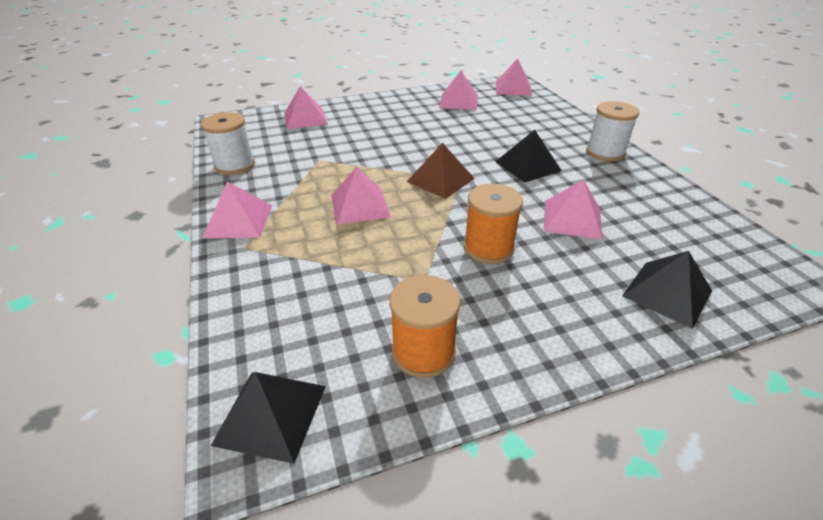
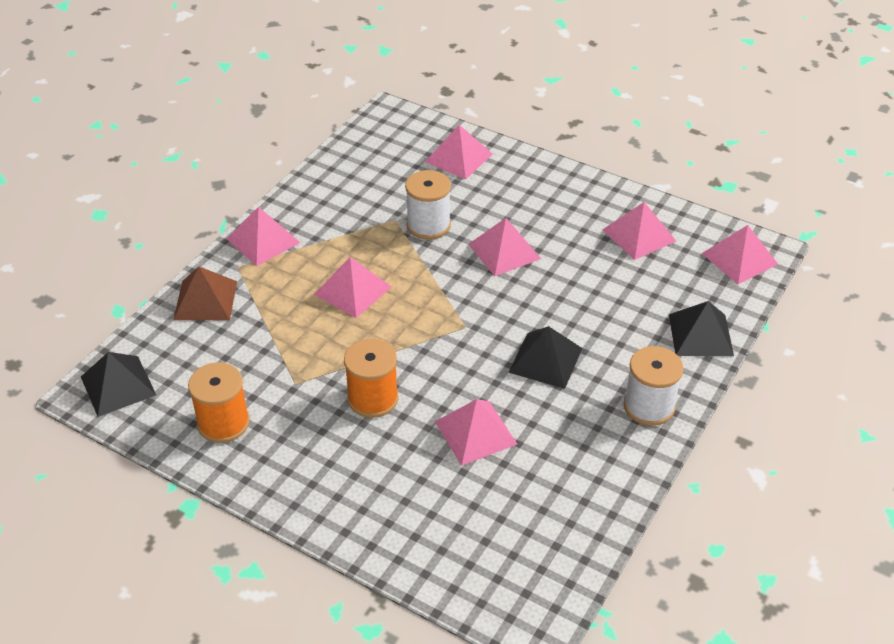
camera: 50 degrees right, 5 degrees up
white spool [201,112,255,175] -> white spool moved to [405,170,451,240]
brown pyramid [407,143,475,199] -> brown pyramid moved to [173,267,237,320]
black pyramid [622,251,712,329] -> black pyramid moved to [669,301,734,356]
none -> pink pyramid [468,218,541,276]

